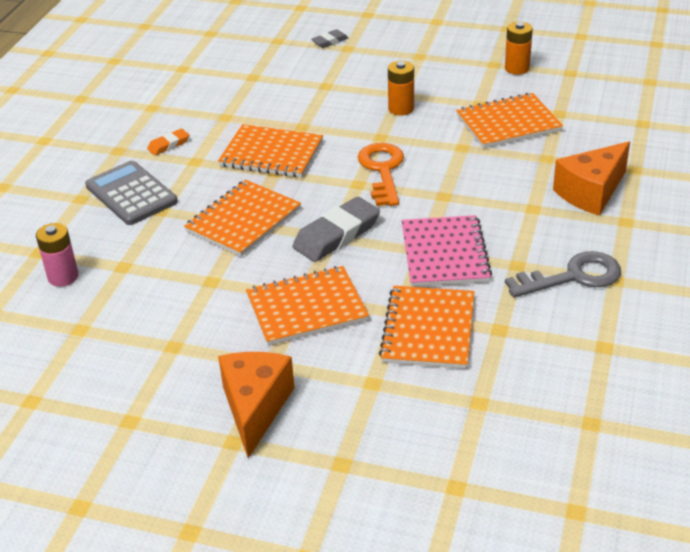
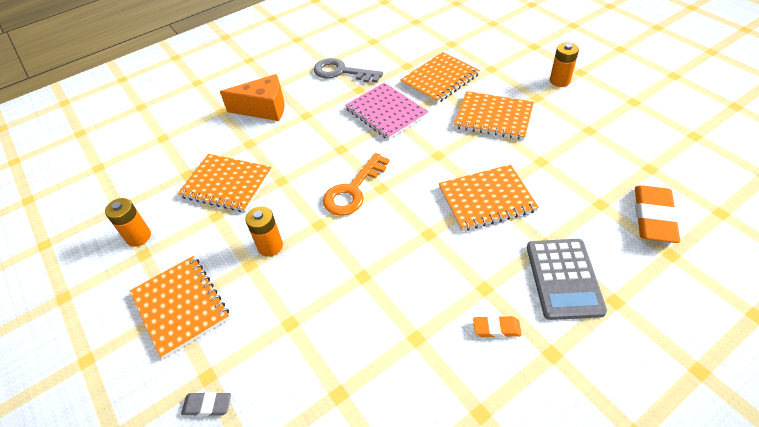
camera: 140 degrees left, 10 degrees up
pink battery [36,223,79,287] -> orange eraser [635,185,680,243]
orange notebook [218,124,323,178] -> orange notebook moved to [130,256,230,359]
orange cheese [218,352,295,458] -> orange battery [550,43,579,87]
grey eraser [293,197,380,262] -> none
pink notebook [402,215,492,287] -> pink notebook turned 75 degrees counterclockwise [345,83,429,140]

